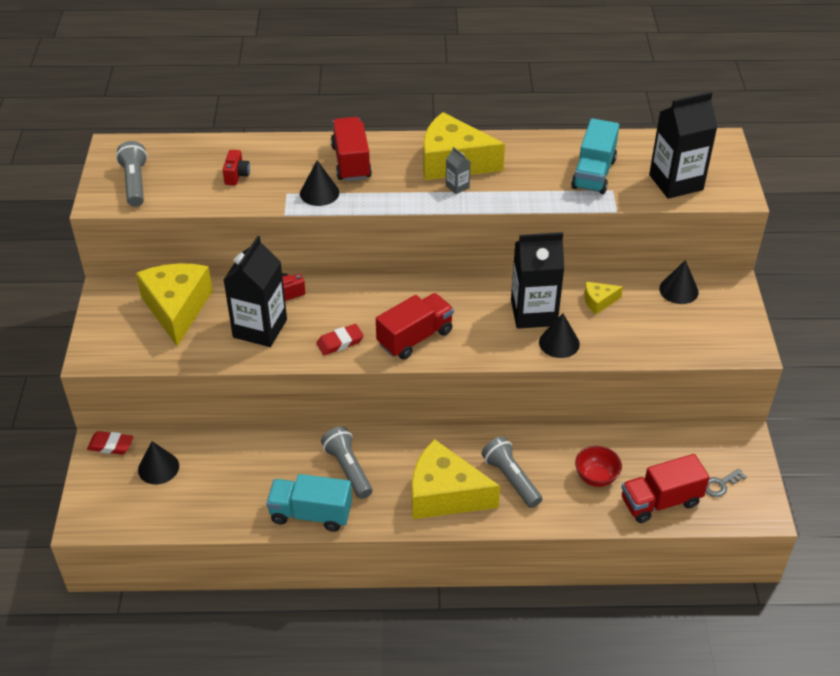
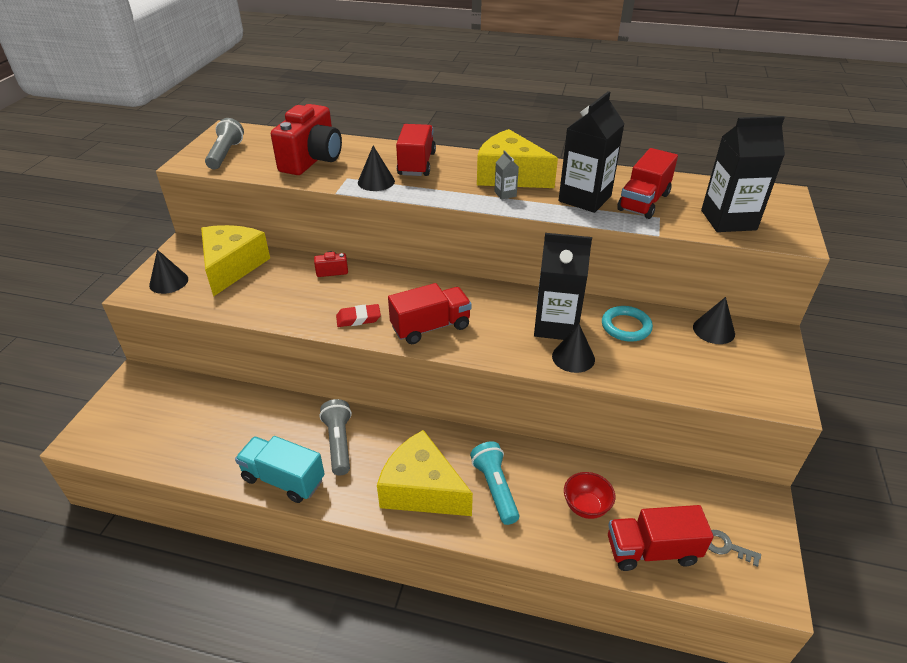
camera: 15 degrees right, 5 degrees down
red eraser [87,431,134,455] -> none
black cone [138,441,179,485] -> black cone moved to [149,250,188,294]
red camera [223,150,250,186] -> red camera [271,104,342,175], size x2.35
black carton [224,236,287,347] -> black carton moved to [559,91,625,213]
grey flashlight [481,436,542,508] -> turquoise flashlight [470,442,519,525]
turquoise truck [571,118,619,194] -> red truck [617,148,678,219]
yellow cheese [584,282,623,315] -> turquoise ring [602,306,653,342]
grey key [706,468,747,497] -> grey key turned 45 degrees clockwise [708,530,761,567]

